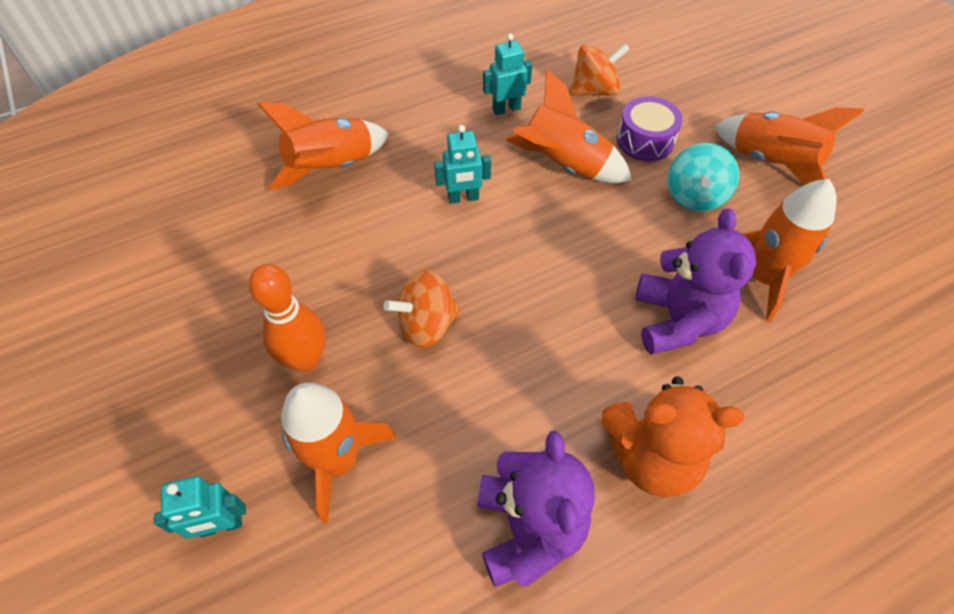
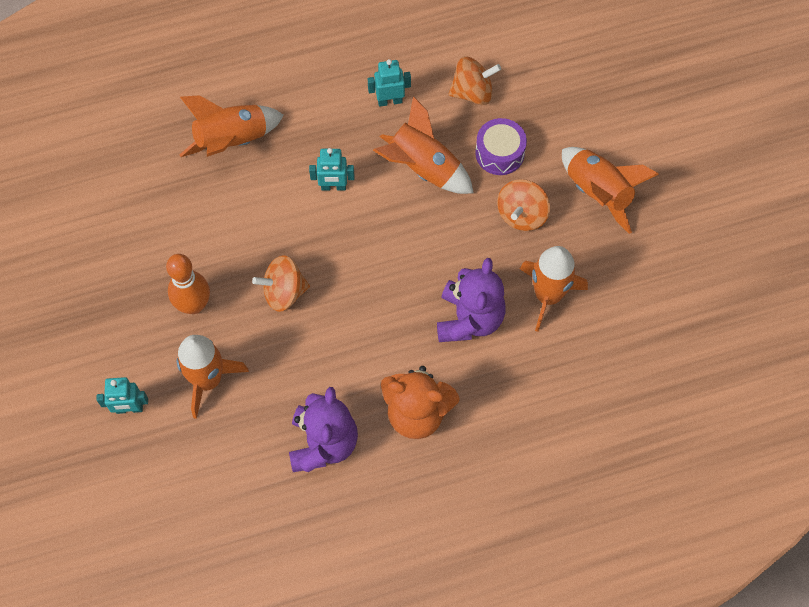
camera: 10 degrees right, 10 degrees up
turquoise spinning top [667,143,739,212] -> orange spinning top [497,179,550,231]

